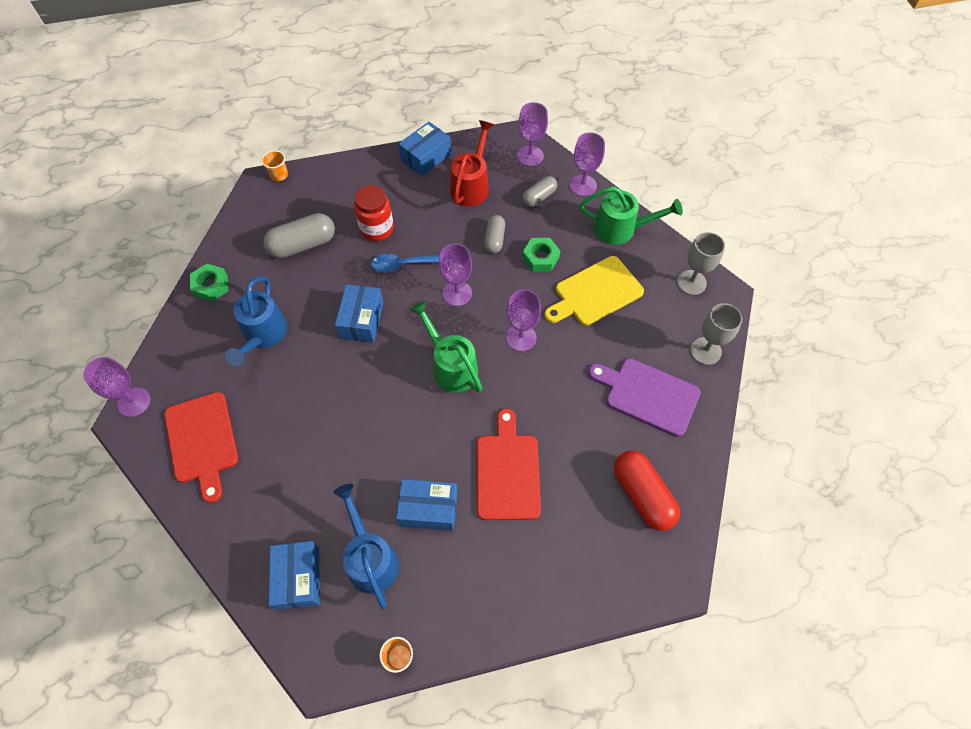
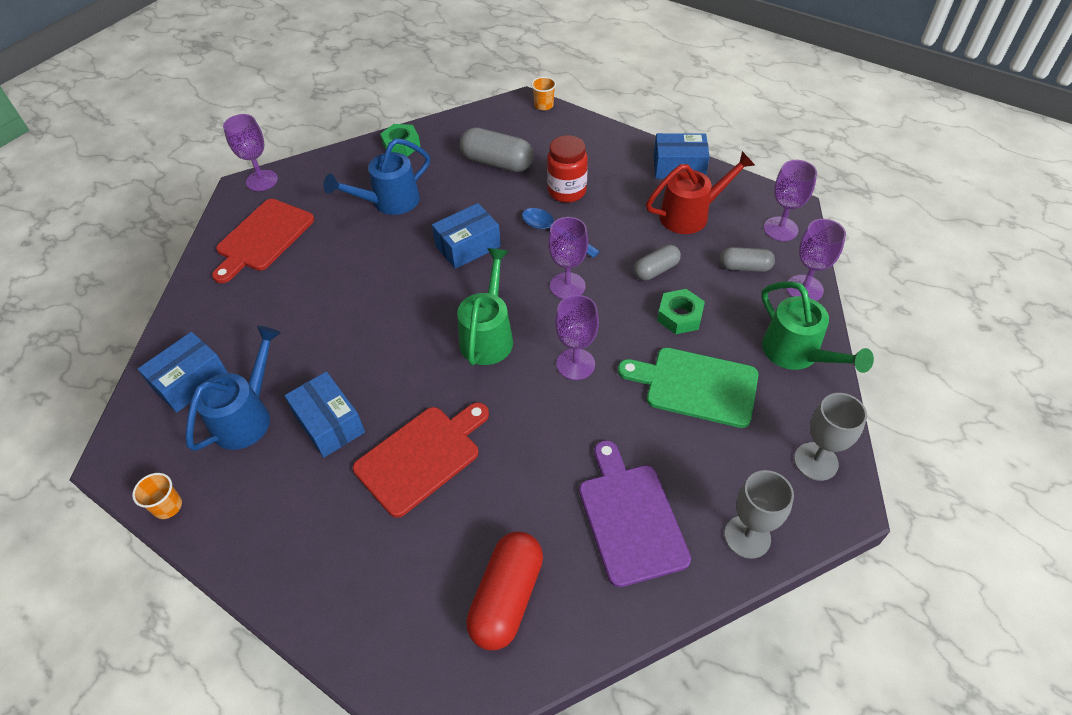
camera: 50 degrees right, 10 degrees down
yellow cutting board [545,256,644,326] -> green cutting board [618,348,758,428]

